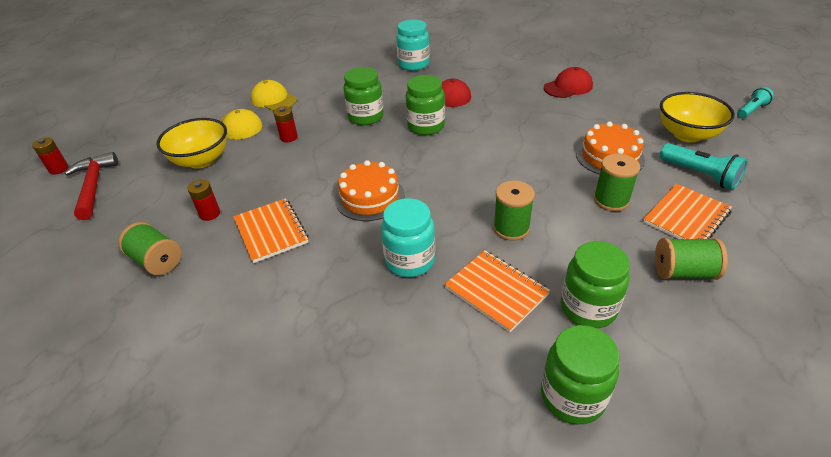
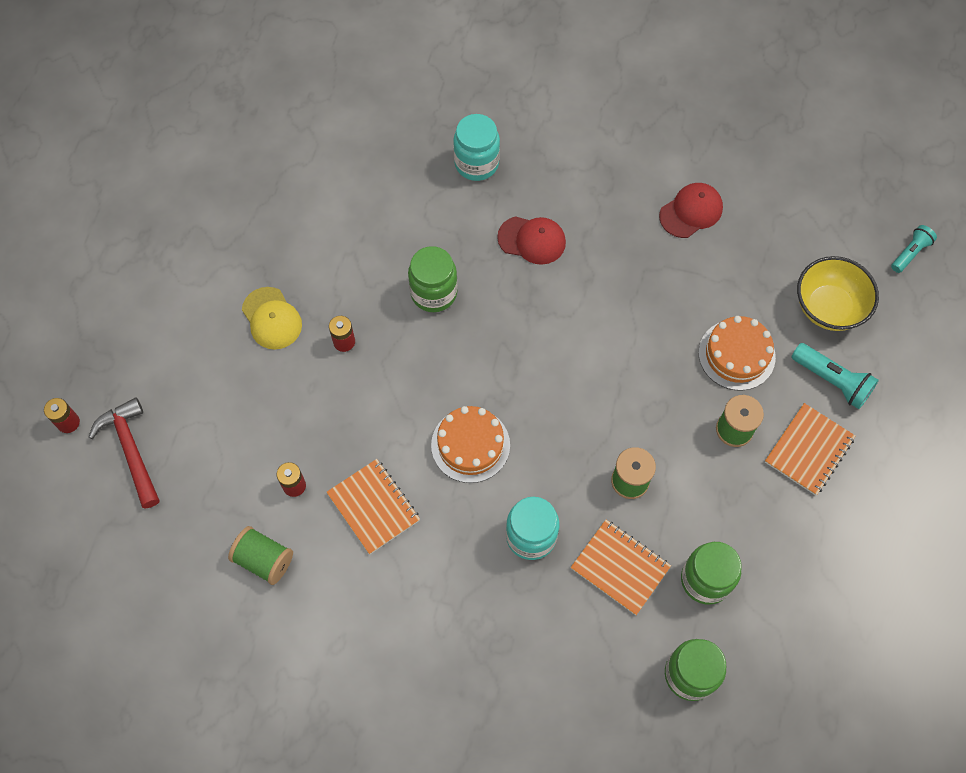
camera: 10 degrees left, 25 degrees up
yellow bowl [156,118,227,169] -> none
yellow cap [251,80,297,111] -> none
green jar [406,75,445,135] -> none
green spool [655,238,727,280] -> none

